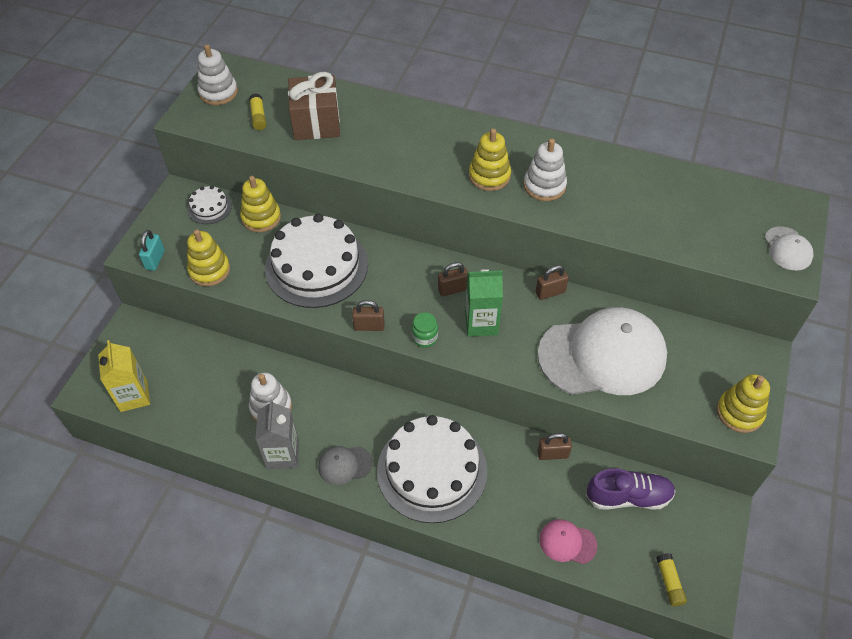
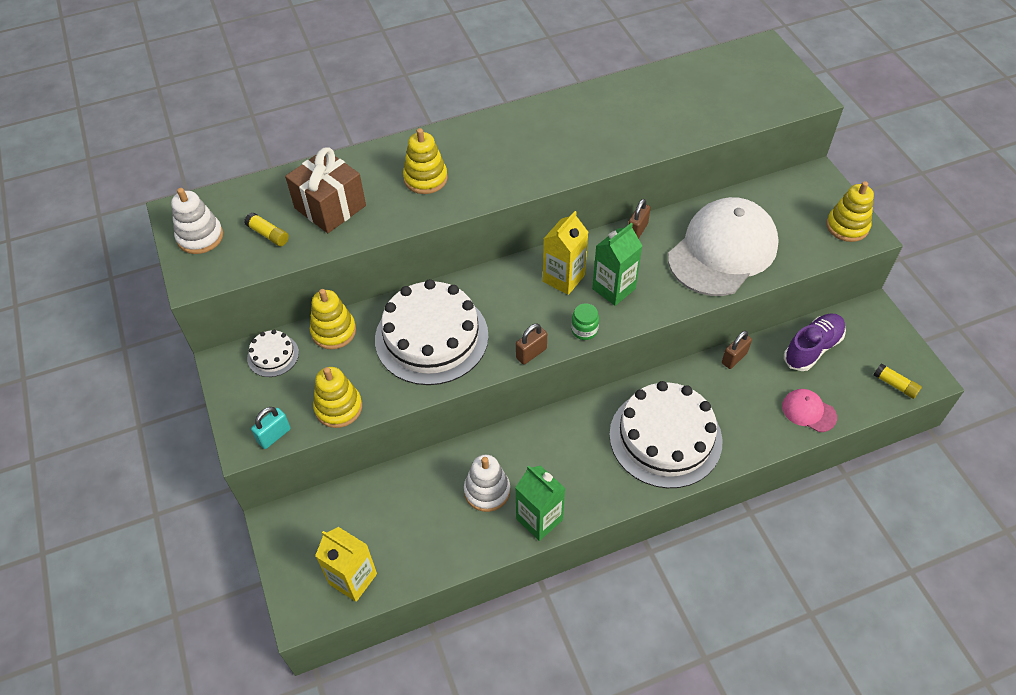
camera: 40 degrees left, 0 degrees up
turquoise padlock [139,230,165,271] -> turquoise padlock turned 75 degrees clockwise [251,407,291,449]
grey carton [255,400,299,469] -> green carton [515,465,566,541]
grey cap [318,446,372,485] -> none
brown padlock [438,262,468,296] -> yellow carton [543,211,588,295]
yellow stacking toy [469,128,511,191] -> yellow stacking toy moved to [403,128,448,194]
white stacking toy [524,138,567,201] -> none
pink cap [539,519,597,564] -> pink cap turned 60 degrees clockwise [782,389,837,432]
white cap [764,226,813,271] -> none

